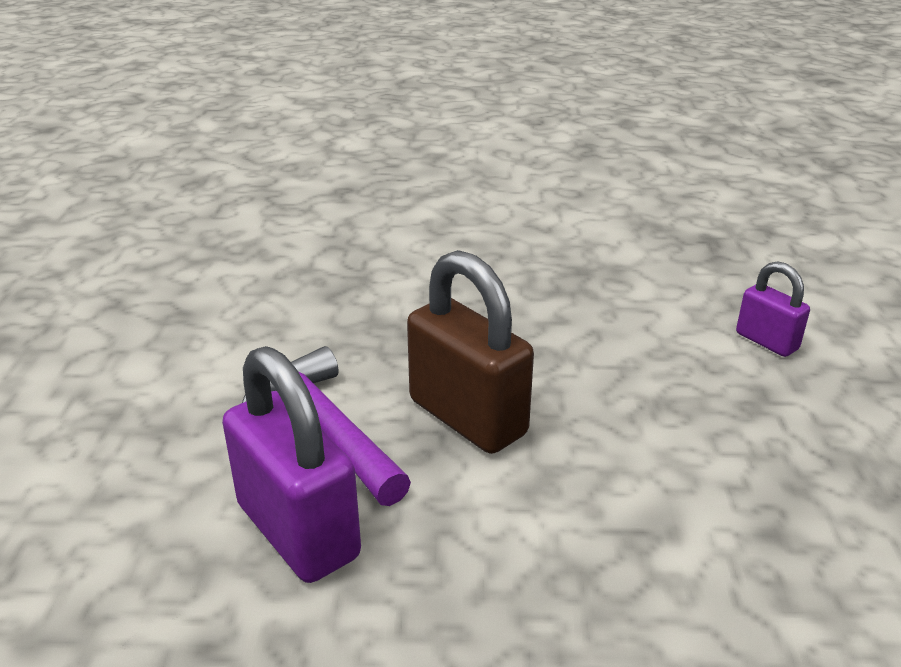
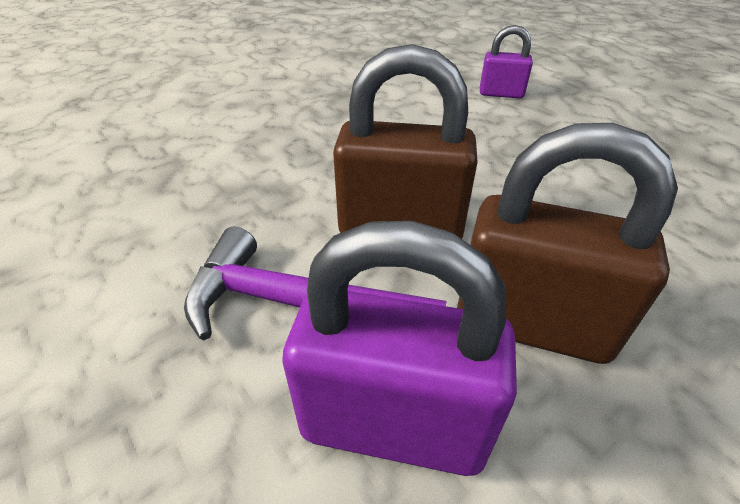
camera: 40 degrees left, 10 degrees up
none -> brown padlock [457,123,678,364]

